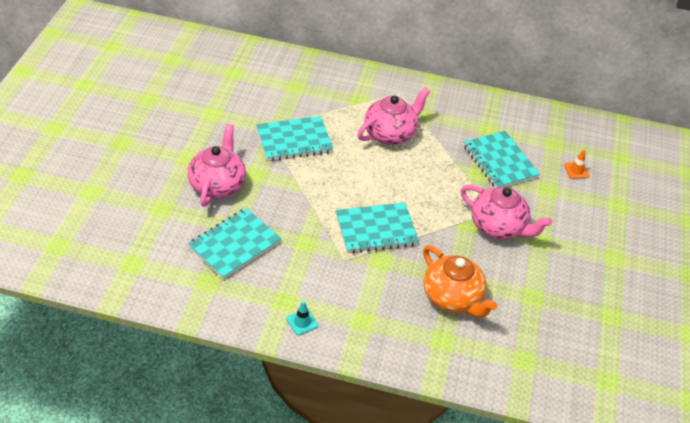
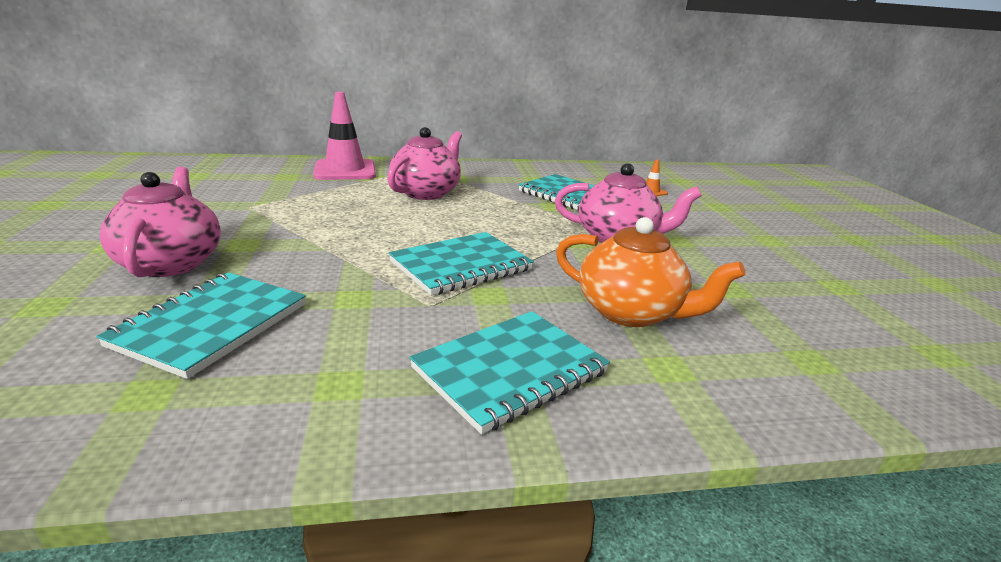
camera: 20 degrees left, 20 degrees down
turquoise notebook [256,116,333,161] -> turquoise notebook moved to [409,311,610,434]
turquoise traffic cone [286,301,318,335] -> none
none -> pink traffic cone [313,92,376,180]

